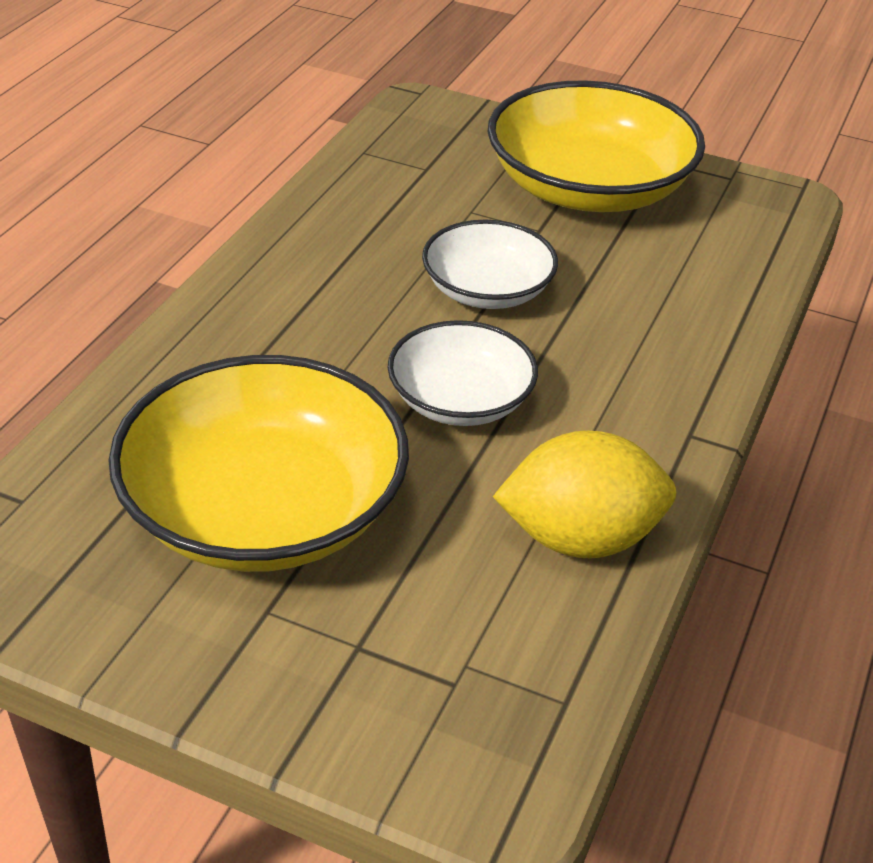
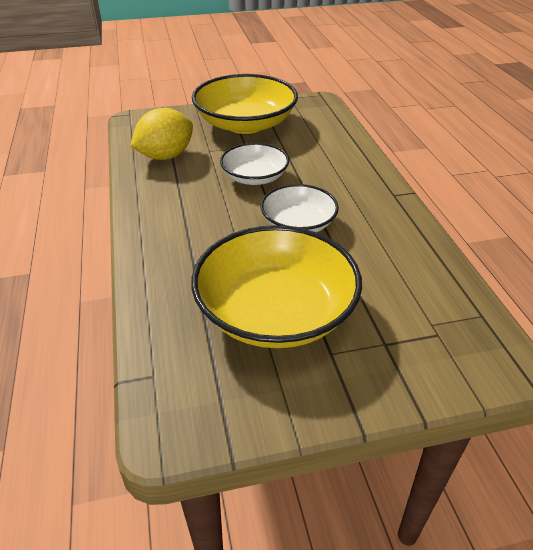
camera: 35 degrees left, 0 degrees up
yellow lemon [493,430,676,558] -> yellow lemon moved to [130,108,193,160]

